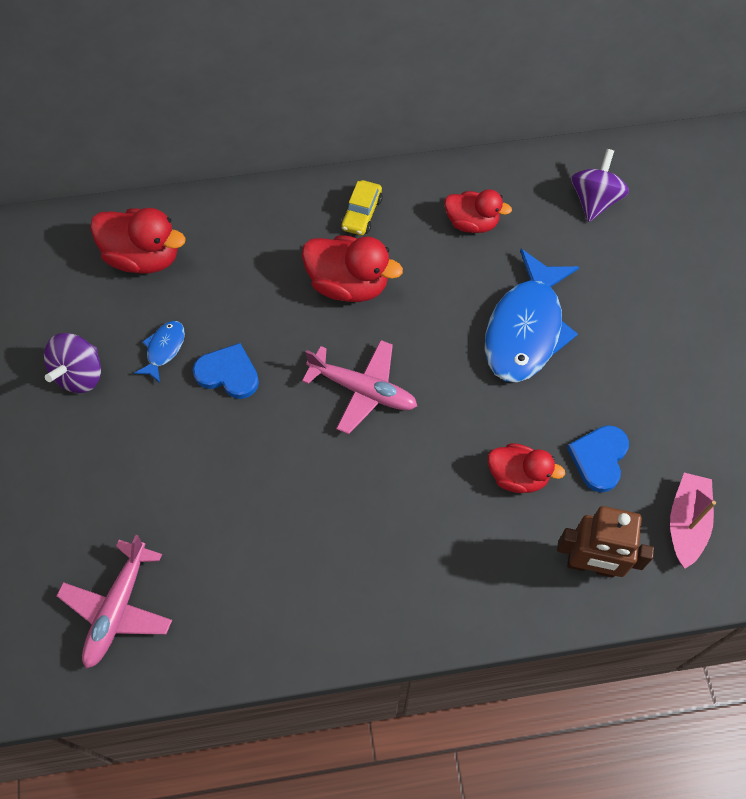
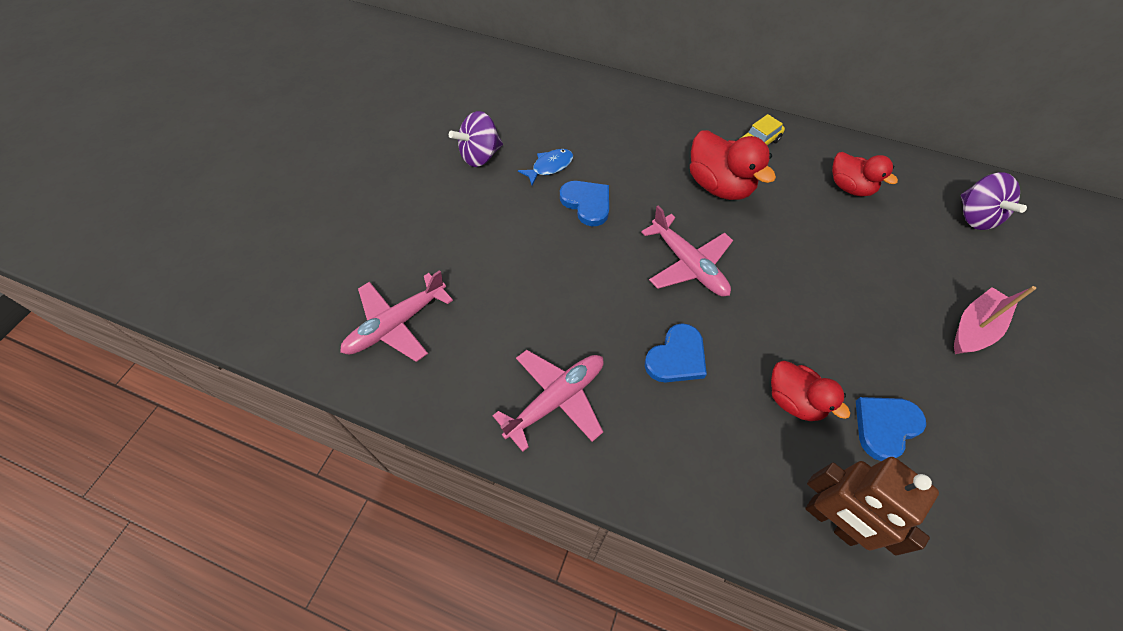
camera: 30 degrees right, 5 degrees down
red duck [90,208,186,273] -> none
blue fish [485,249,579,382] -> none
purple spinning top [571,149,629,222] -> purple spinning top turned 120 degrees clockwise [961,172,1027,230]
pink boat [670,473,716,569] -> pink boat moved to [954,286,1036,354]
none -> pink plane [492,350,604,452]
none -> blue heart [645,323,707,383]

